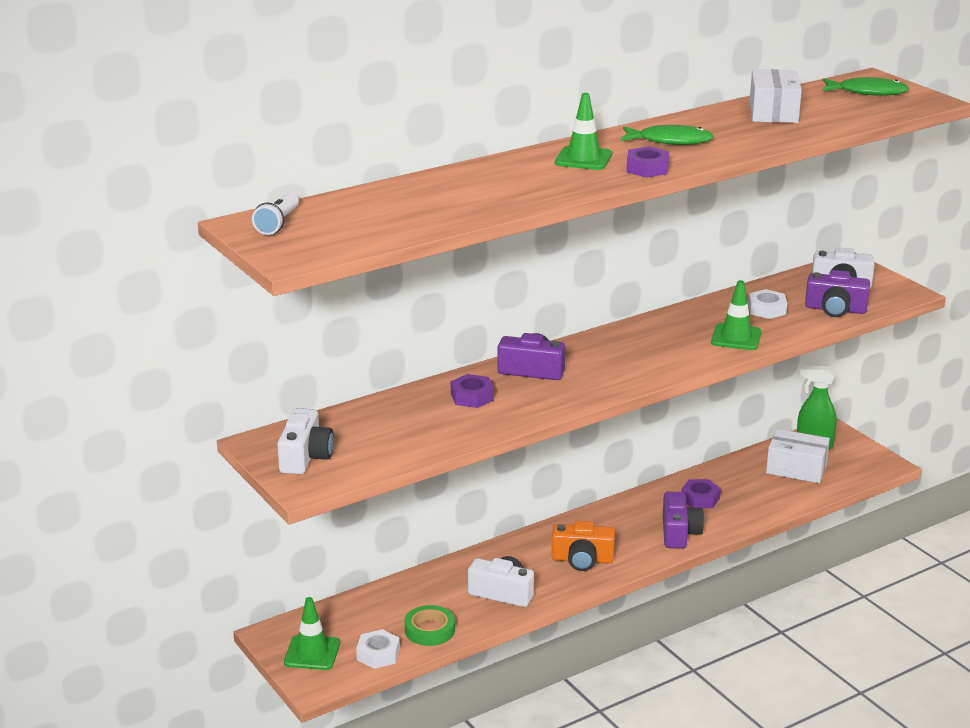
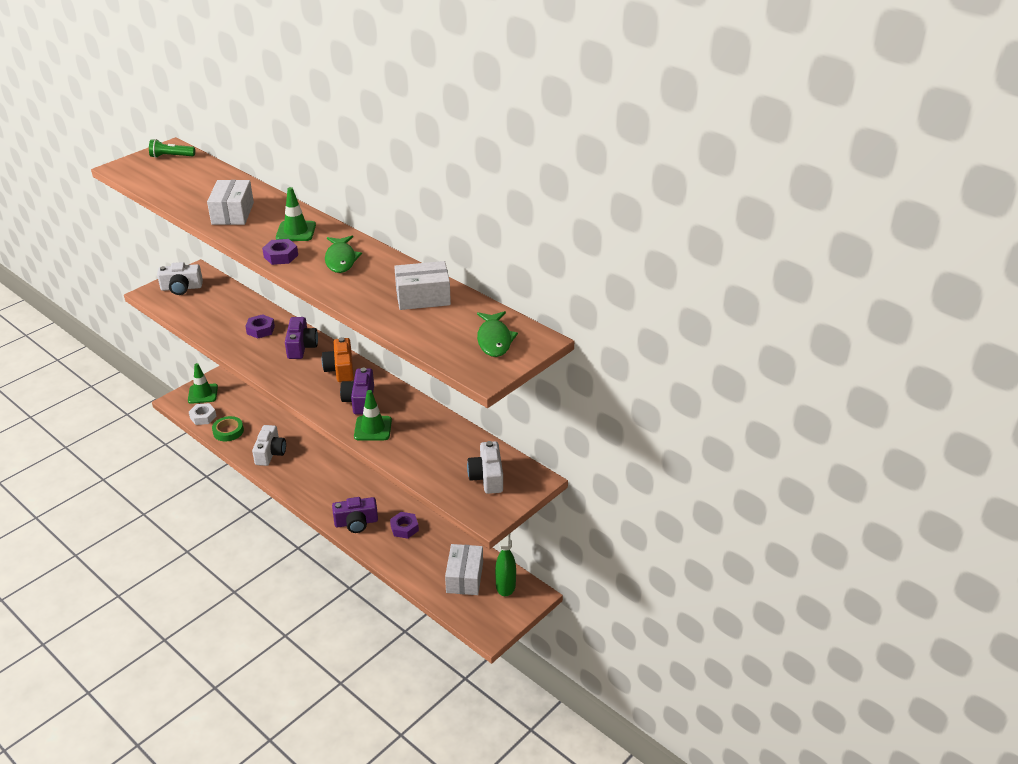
camera: 75 degrees right, 10 degrees up
white flashlight [252,193,299,235] -> green flashlight [149,139,195,158]
orange camera [552,521,615,571] -> orange camera moved to [322,337,354,382]
white nut [748,289,787,319] -> none
purple camera [805,270,870,317] -> purple camera moved to [340,368,374,414]
none -> white box [207,180,254,225]

